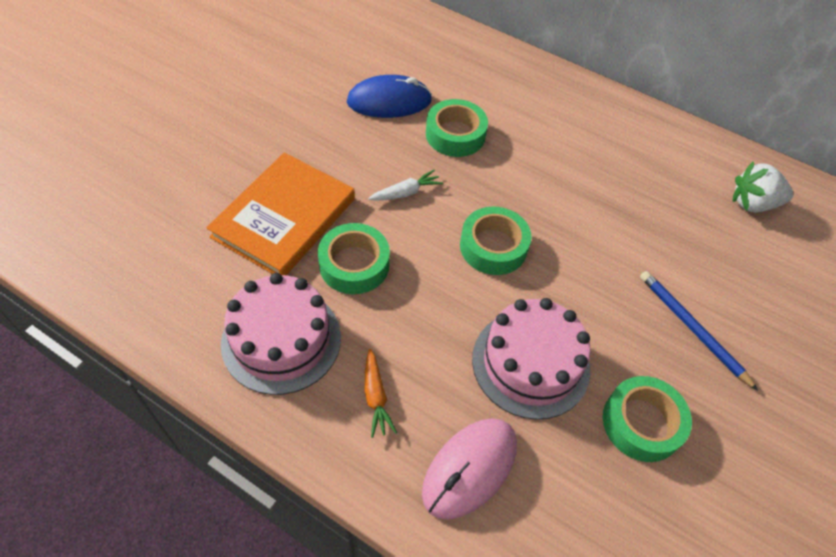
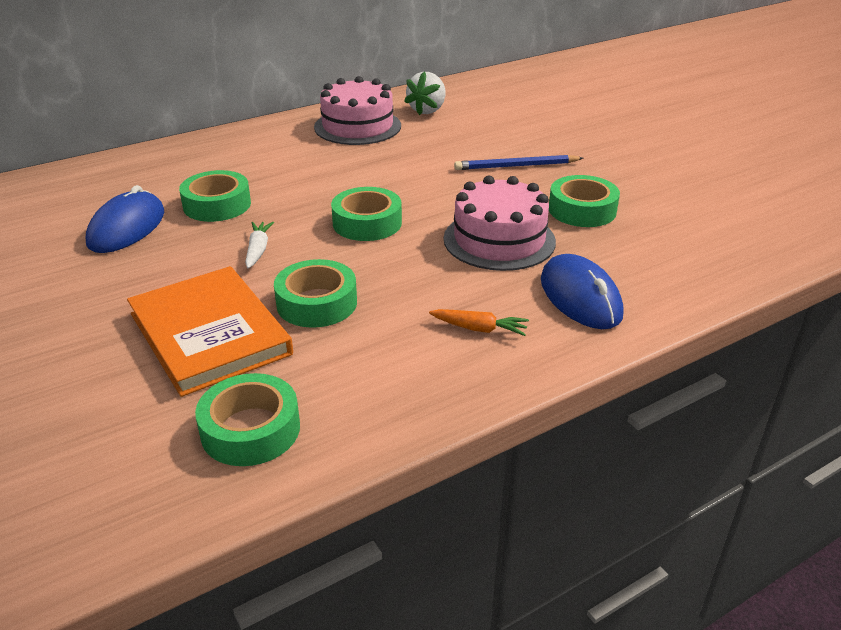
camera: 60 degrees left, 20 degrees down
pink cake [221,273,341,395] -> pink cake moved to [314,76,401,145]
pink mouse [422,418,517,520] -> blue mouse [541,254,623,329]
none -> green tape [195,373,300,466]

